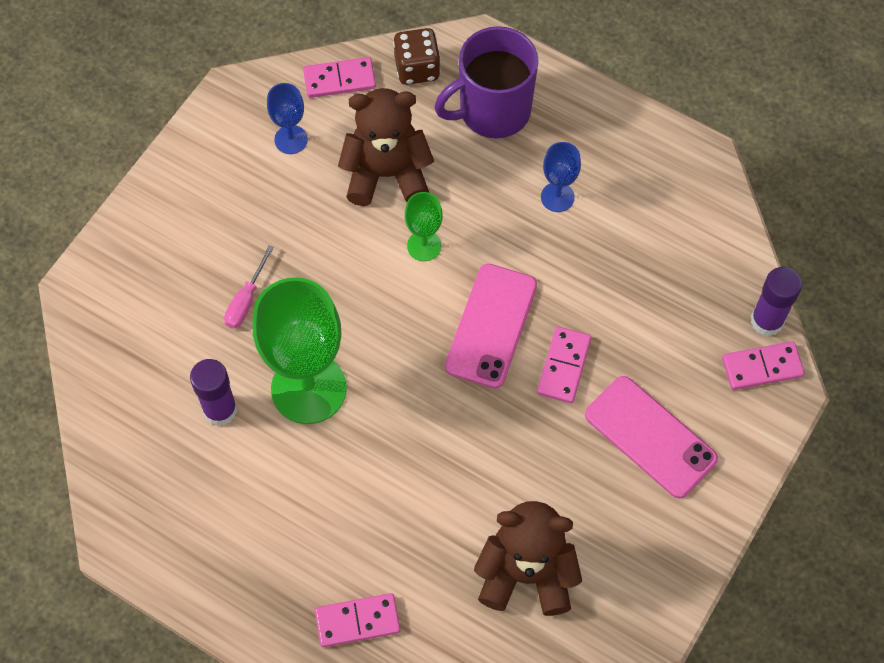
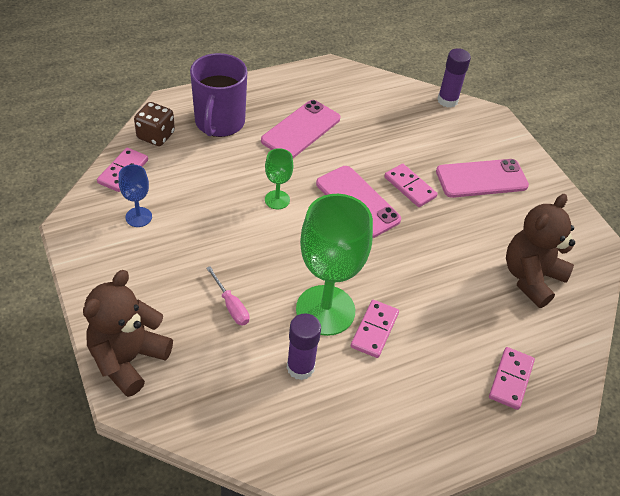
camera: 60 degrees left, 15 degrees down
brown teddy bear [338,88,434,206] -> brown teddy bear moved to [83,270,173,397]
blue goblet [541,142,581,212] -> pink phone [261,100,340,158]
pink domino [722,341,805,390] -> pink domino moved to [351,300,399,358]

